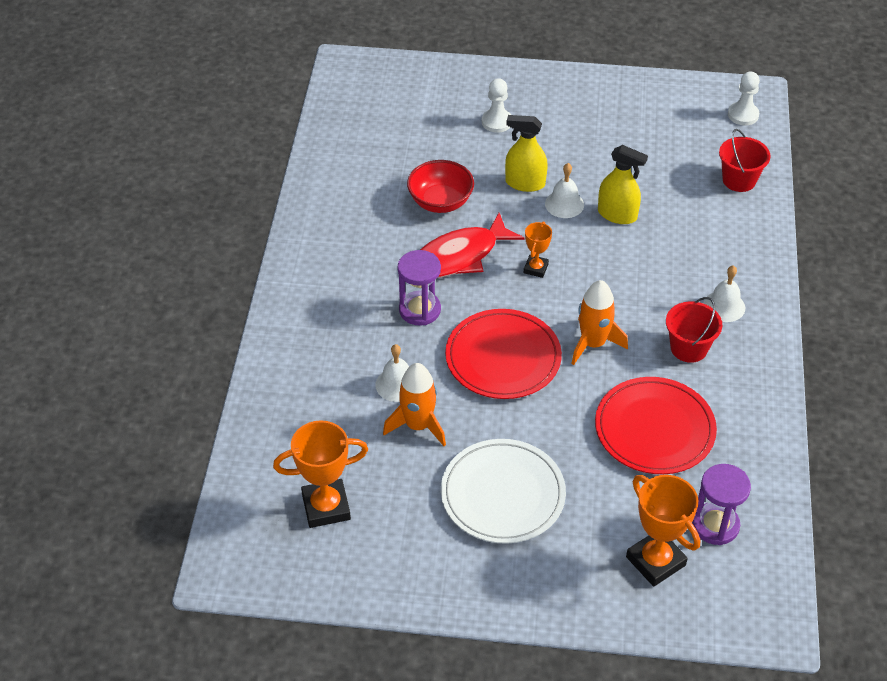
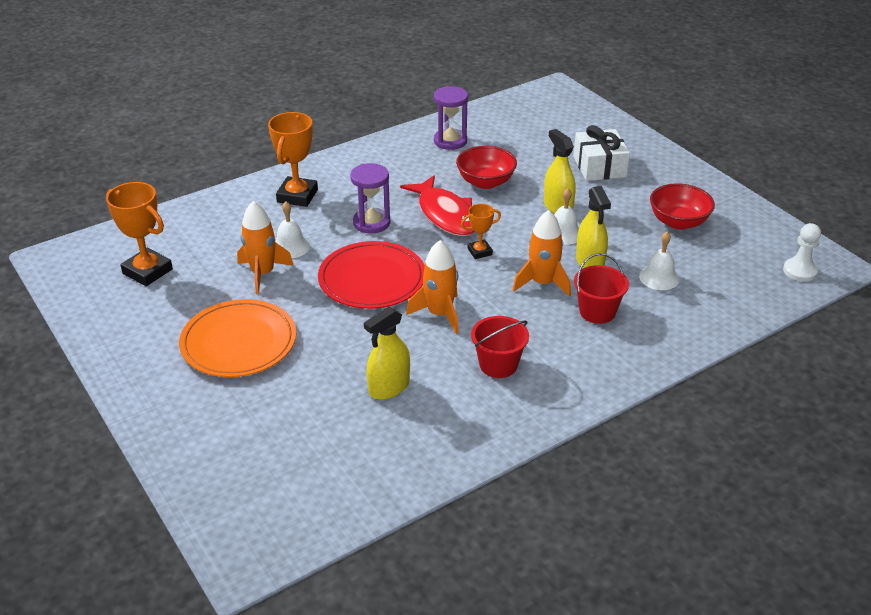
camera: 50 degrees right, 10 degrees down
red fish [420,213,524,278] -> red fish turned 135 degrees counterclockwise [400,175,475,236]
white plate [441,439,566,544] -> orange plate [179,299,296,377]
white pawn [482,78,511,133] -> white gift [573,125,630,181]
red plate [595,377,717,474] -> yellow spray bottle [364,307,410,400]
orange trophy [626,475,700,587] -> orange trophy moved to [268,112,318,207]
purple hourglass [692,464,751,545] -> purple hourglass moved to [434,86,468,150]
white bell [704,265,745,322] -> white bell moved to [639,232,679,290]
red bucket [719,129,771,192] -> red bucket moved to [574,253,629,324]
none -> orange rocket [513,210,571,297]
none -> red bowl [650,183,715,230]

